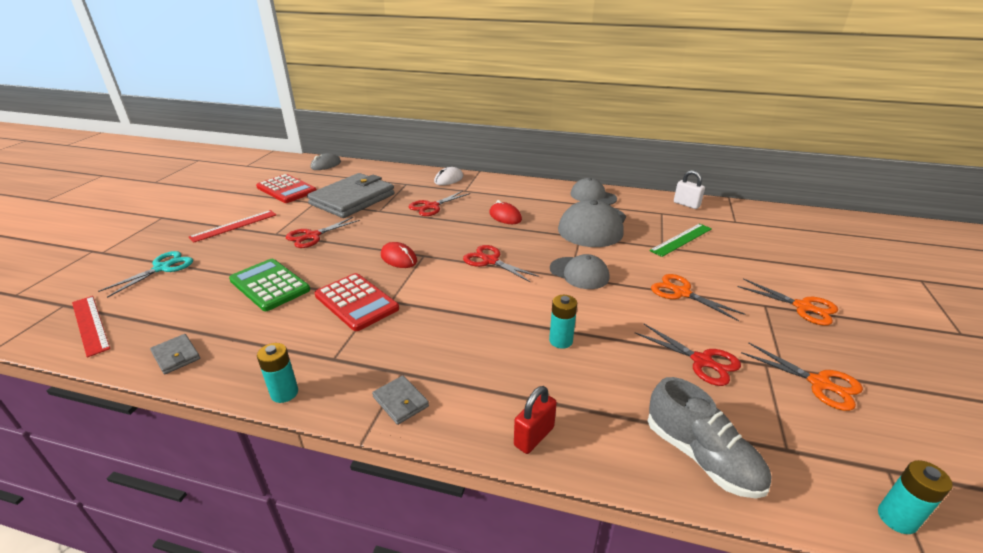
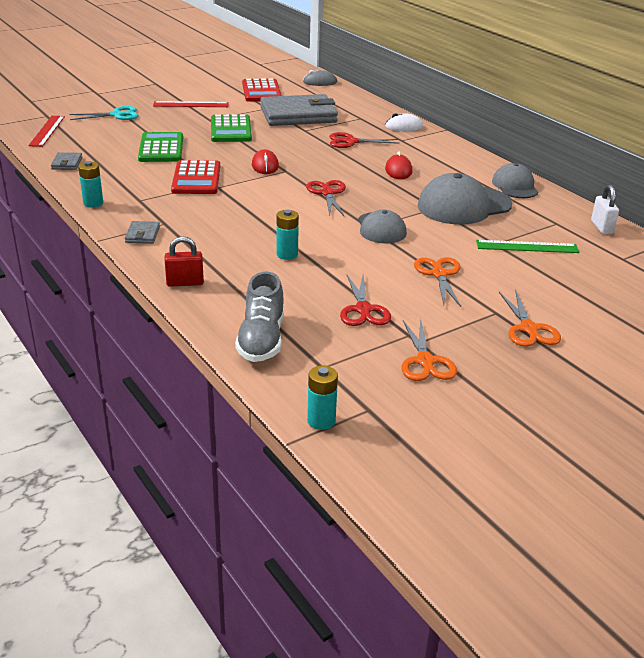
camera: 40 degrees right, 0 degrees up
red scissors [286,217,360,248] -> green calculator [211,114,252,142]

